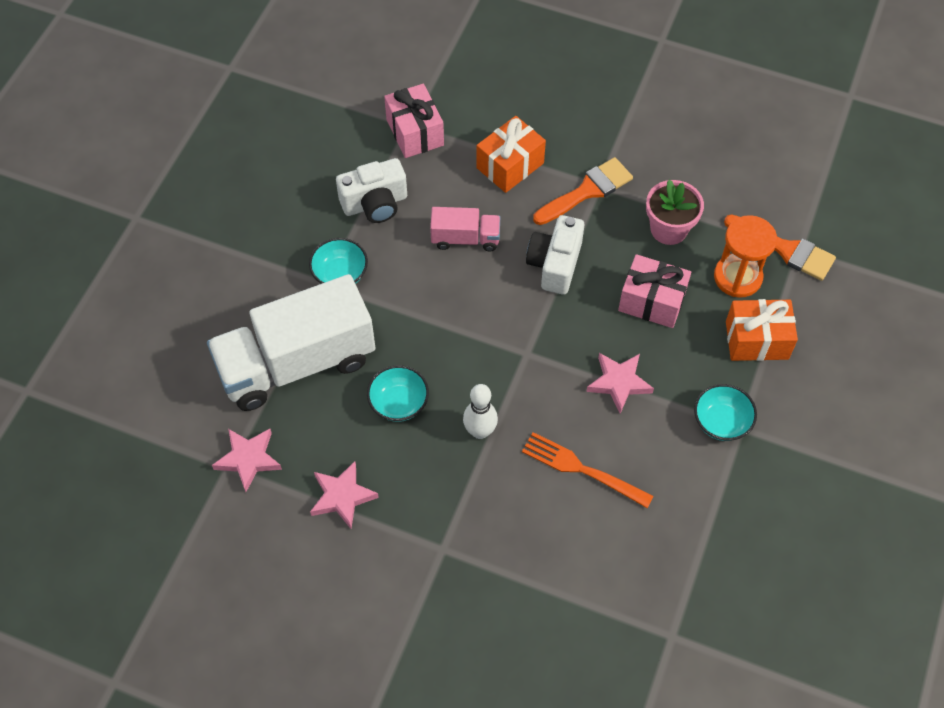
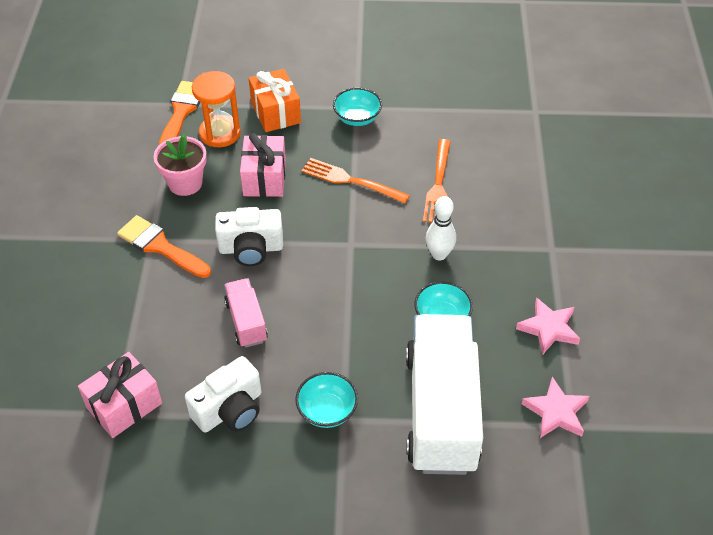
camera: 110 degrees left, 10 degrees down
white truck [207,274,376,411] -> white truck turned 135 degrees counterclockwise [406,314,483,475]
white camera [336,158,407,223] -> white camera turned 90 degrees clockwise [185,356,261,432]
orange gift [476,116,546,193] -> none
pink star [586,353,654,413] -> orange fork [302,158,410,203]

